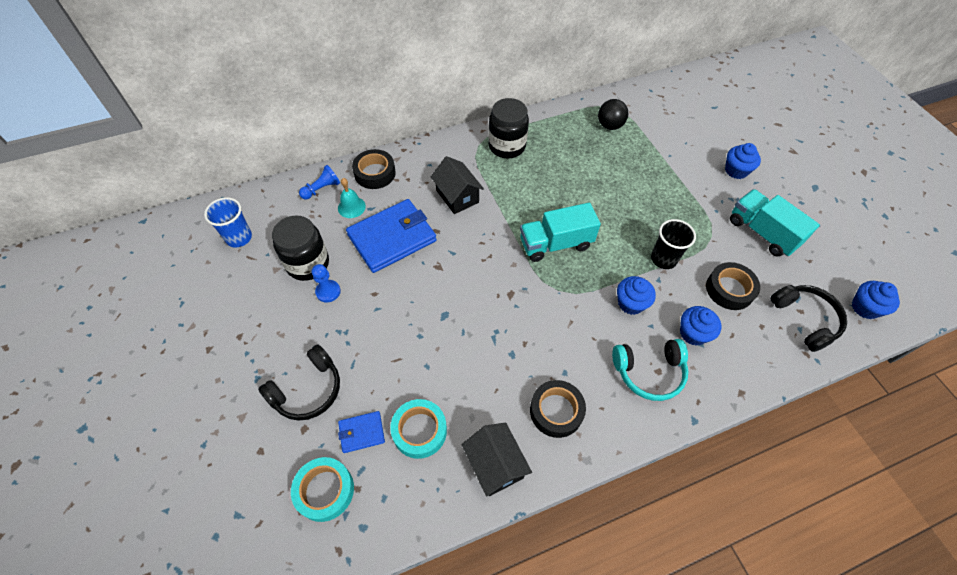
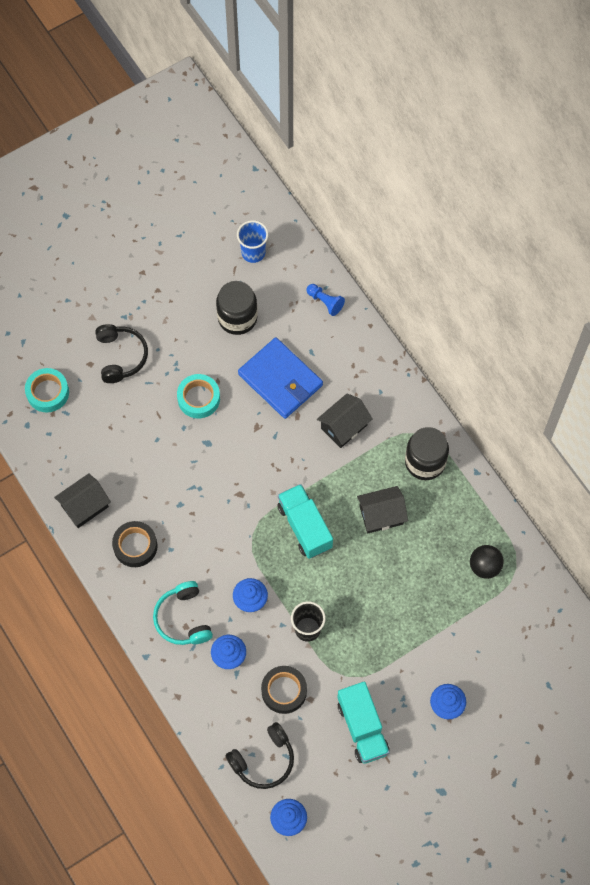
camera: 80 degrees right, 10 degrees up
black headphones [258,344,340,421] -> black headphones turned 135 degrees counterclockwise [95,324,148,383]
blue pawn [312,264,341,303] -> none
turquoise bell [338,178,366,218] -> none
blue wallet [338,411,385,453] -> none
black tape [352,149,396,189] -> none
turquoise tape [390,399,447,459] -> turquoise tape moved to [177,374,220,418]
turquoise truck [730,189,820,257] -> turquoise truck turned 120 degrees clockwise [337,682,390,764]
none -> black house [357,486,408,533]

